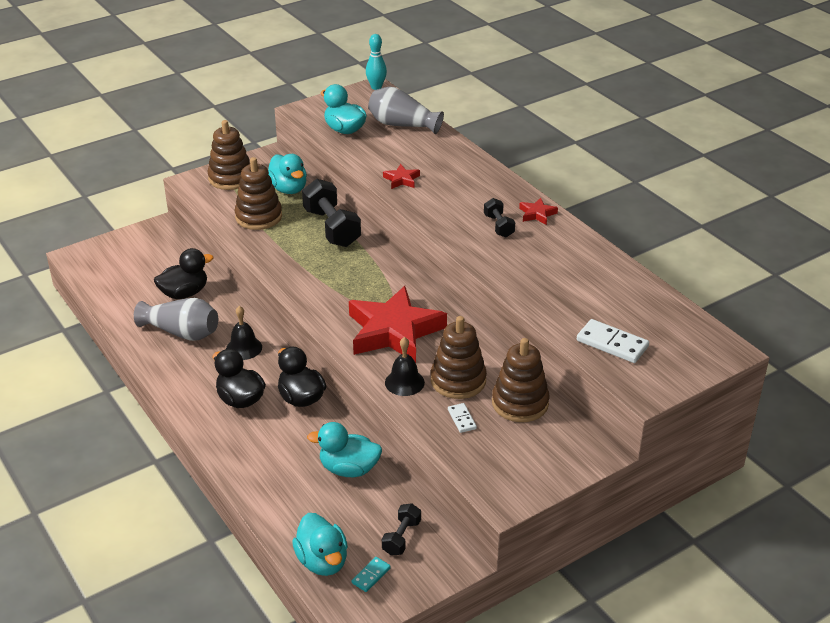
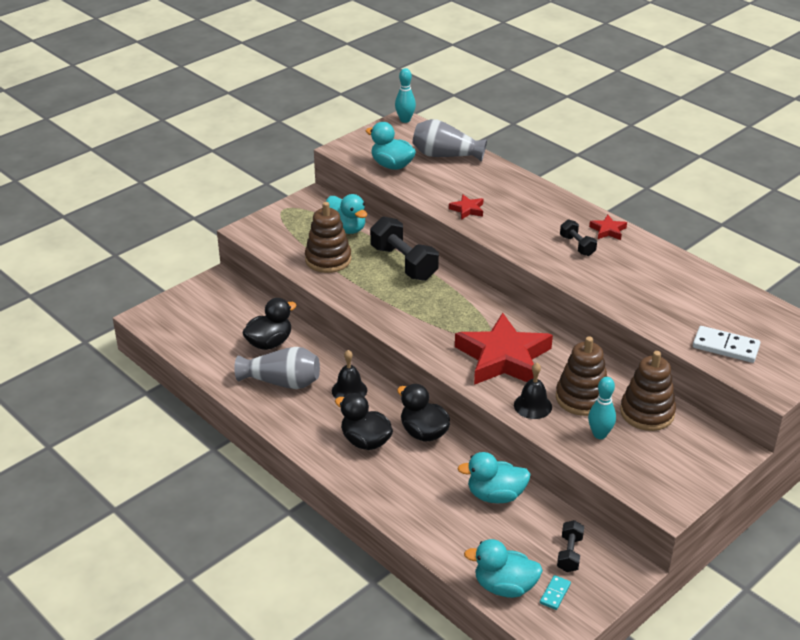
camera: 10 degrees left, 0 degrees up
brown stacking toy [207,120,250,190] -> none
turquoise duck [292,513,348,576] -> turquoise duck turned 135 degrees clockwise [464,539,543,598]
white domino [448,403,477,433] -> turquoise bowling pin [588,377,616,439]

